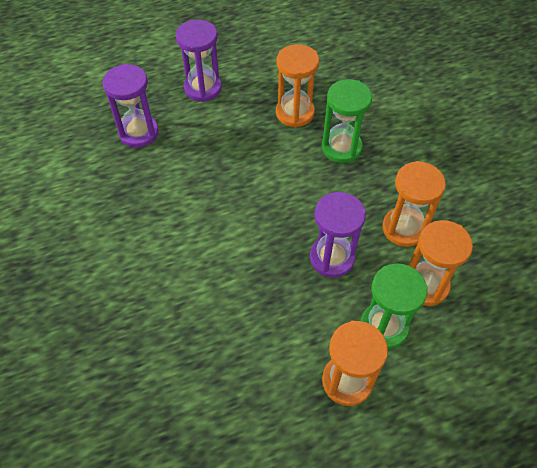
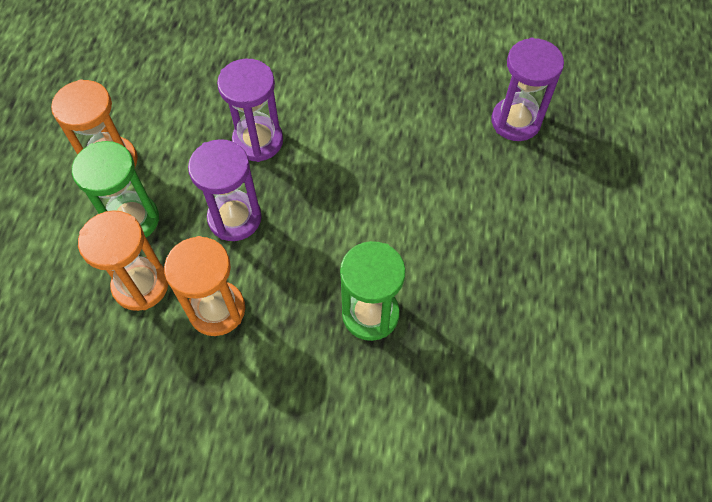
camera: 120 degrees right, 5 degrees up
purple hourglass [176,20,222,102] -> purple hourglass moved to [217,59,283,162]
orange hourglass [276,44,319,128] -> none

